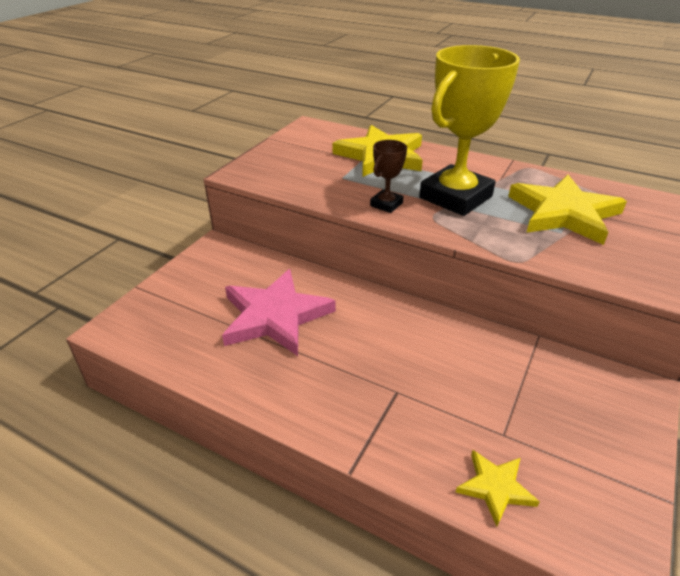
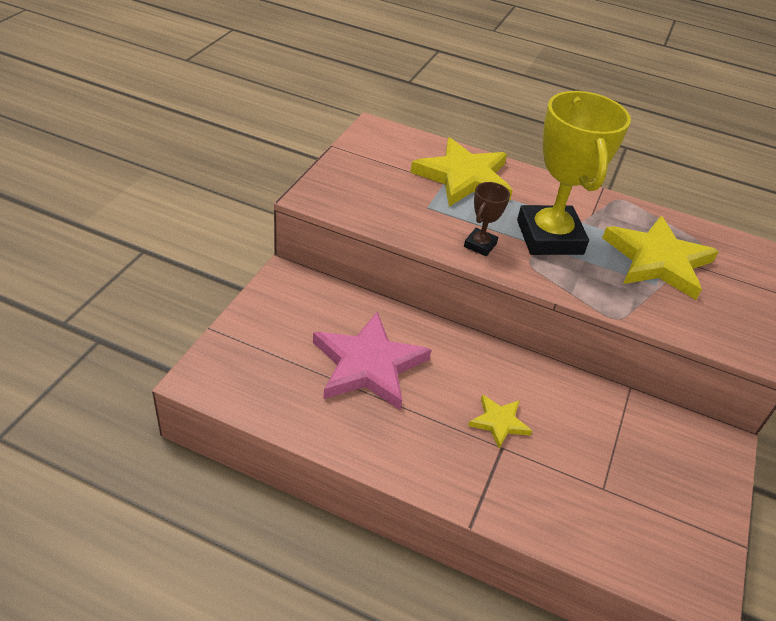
camera: 10 degrees left, 5 degrees up
yellow trophy [419,45,520,216] -> yellow trophy turned 45 degrees counterclockwise [517,91,631,255]
yellow star [456,450,540,527] -> yellow star moved to [468,395,532,449]

